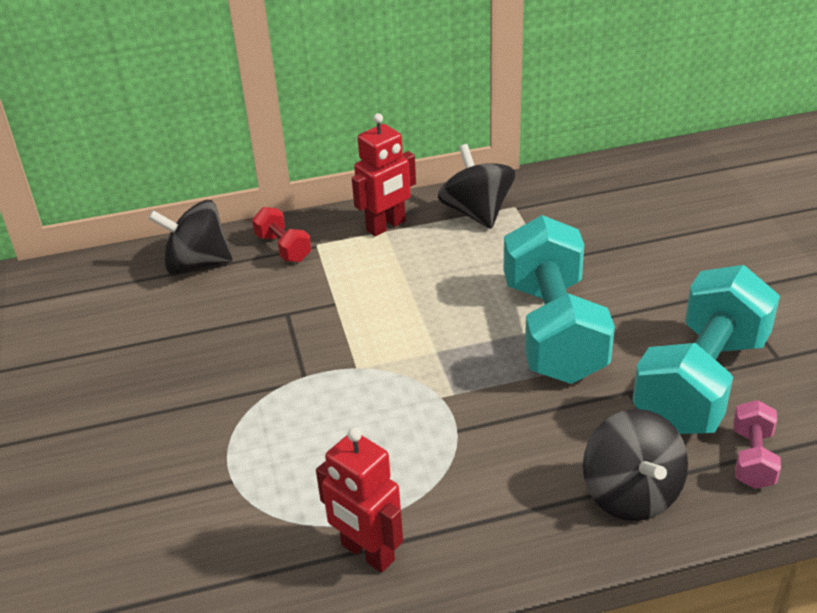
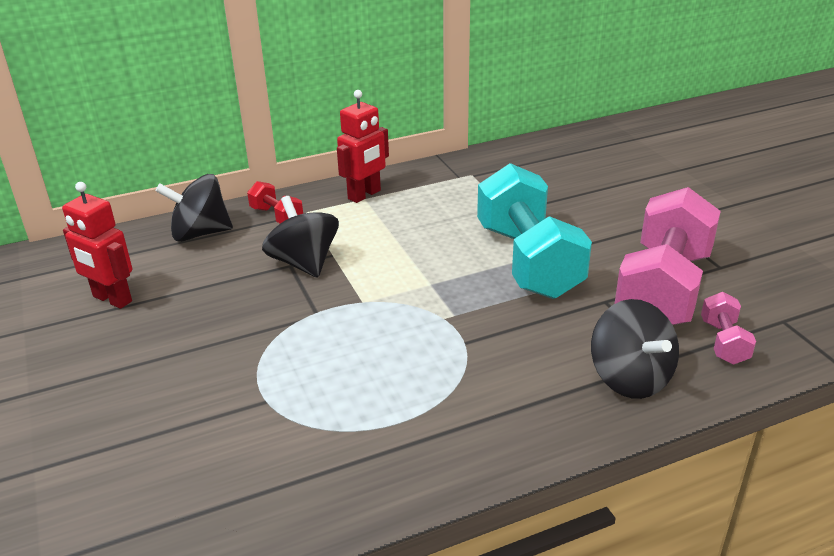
camera: 10 degrees left, 5 degrees down
red robot [316,428,403,573] -> red robot moved to [62,182,132,309]
black spinning top [438,144,515,229] -> black spinning top moved to [262,196,339,278]
turquoise dumbbell [632,265,780,434] -> pink dumbbell [615,187,721,325]

